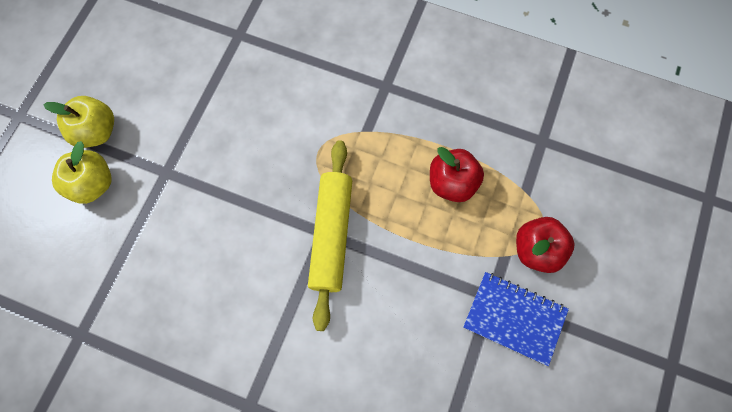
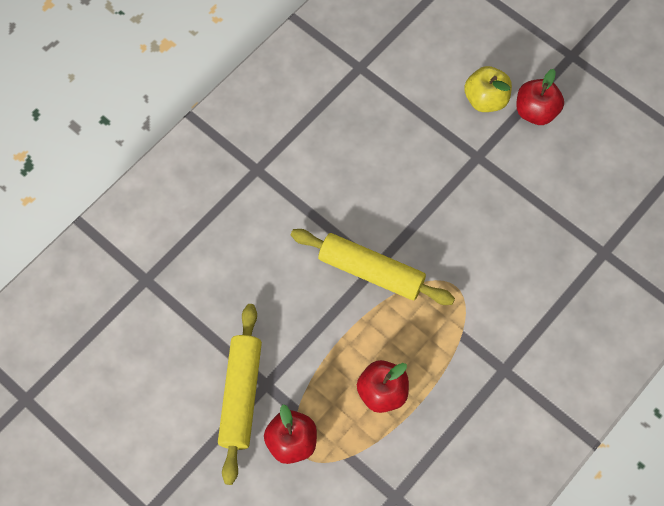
camera: 110 degrees right, 5 degrees down
yellow apple [43,96,114,148] -> red apple [516,69,564,125]
blue notebook [463,272,569,366] -> yellow rolling pin [218,304,262,485]

